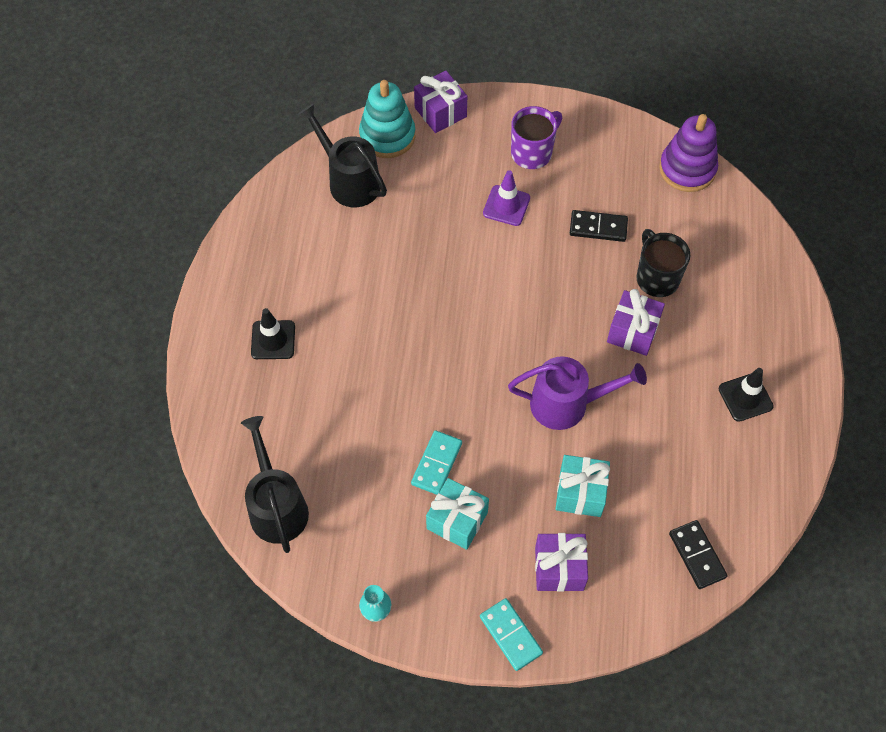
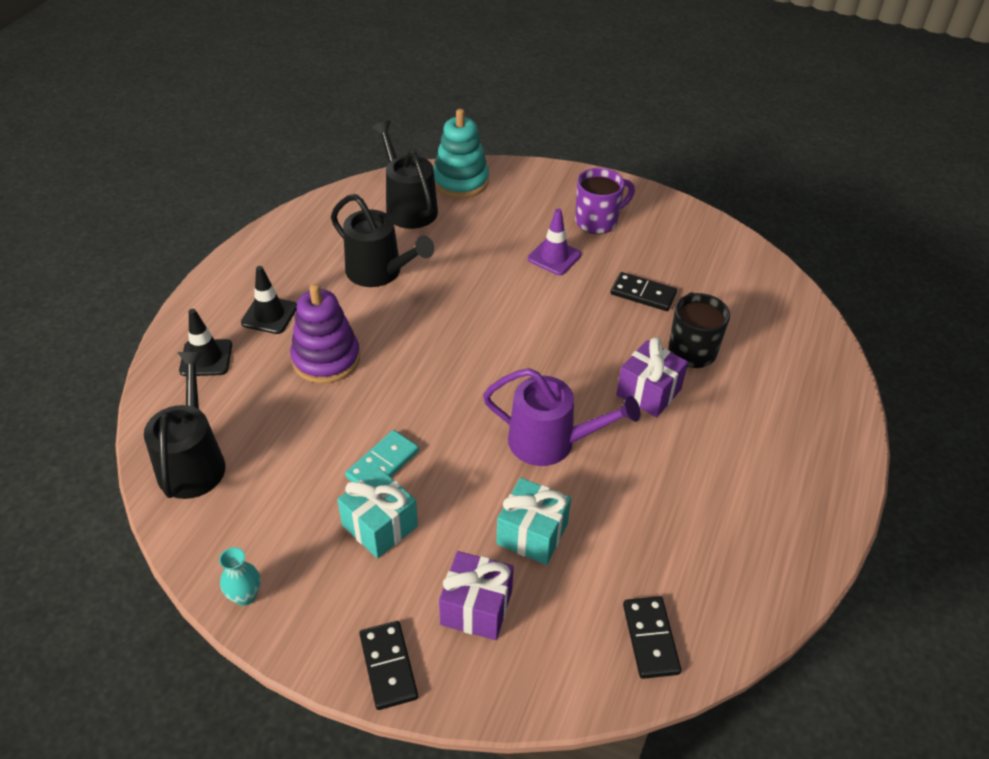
camera: 15 degrees right, 15 degrees down
purple gift [414,70,467,133] -> none
turquoise domino [480,598,543,671] -> black domino [359,621,418,710]
purple stacking toy [659,114,718,192] -> purple stacking toy moved to [290,284,360,383]
black traffic cone [719,368,774,422] -> black traffic cone moved to [179,309,232,376]
none -> black watering can [331,194,434,287]

